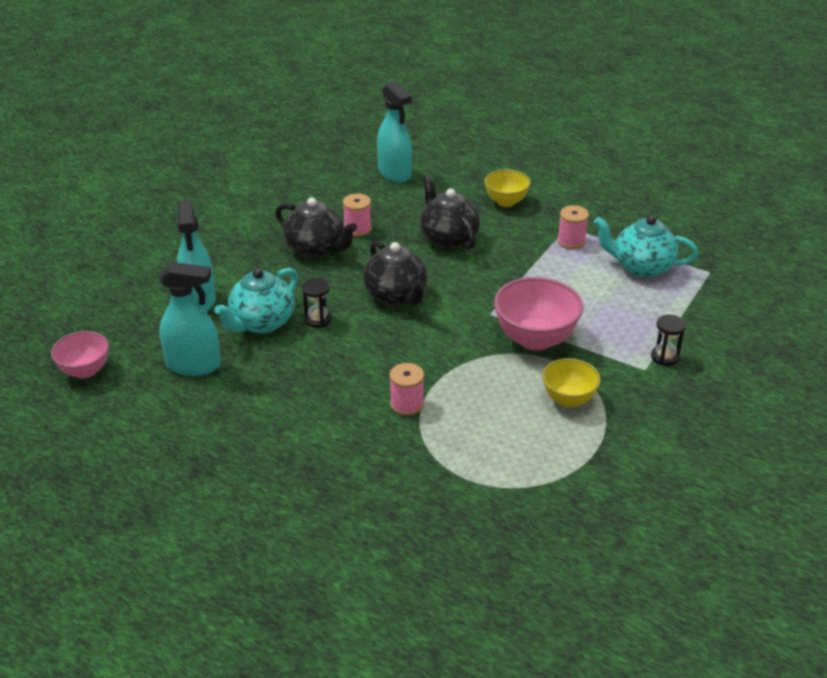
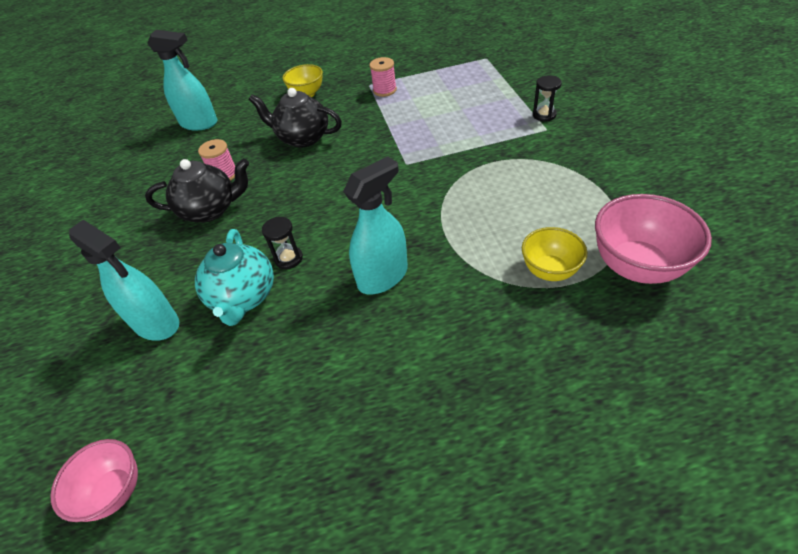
camera: 40 degrees left, 10 degrees up
turquoise spray bottle [159,262,221,376] -> turquoise spray bottle moved to [343,156,408,294]
black teapot [363,241,428,306] -> none
pink spool [390,363,424,416] -> none
pink bowl [494,277,584,351] -> pink bowl moved to [595,194,712,284]
yellow bowl [542,358,601,407] -> yellow bowl moved to [522,227,587,281]
turquoise teapot [594,215,698,278] -> none

